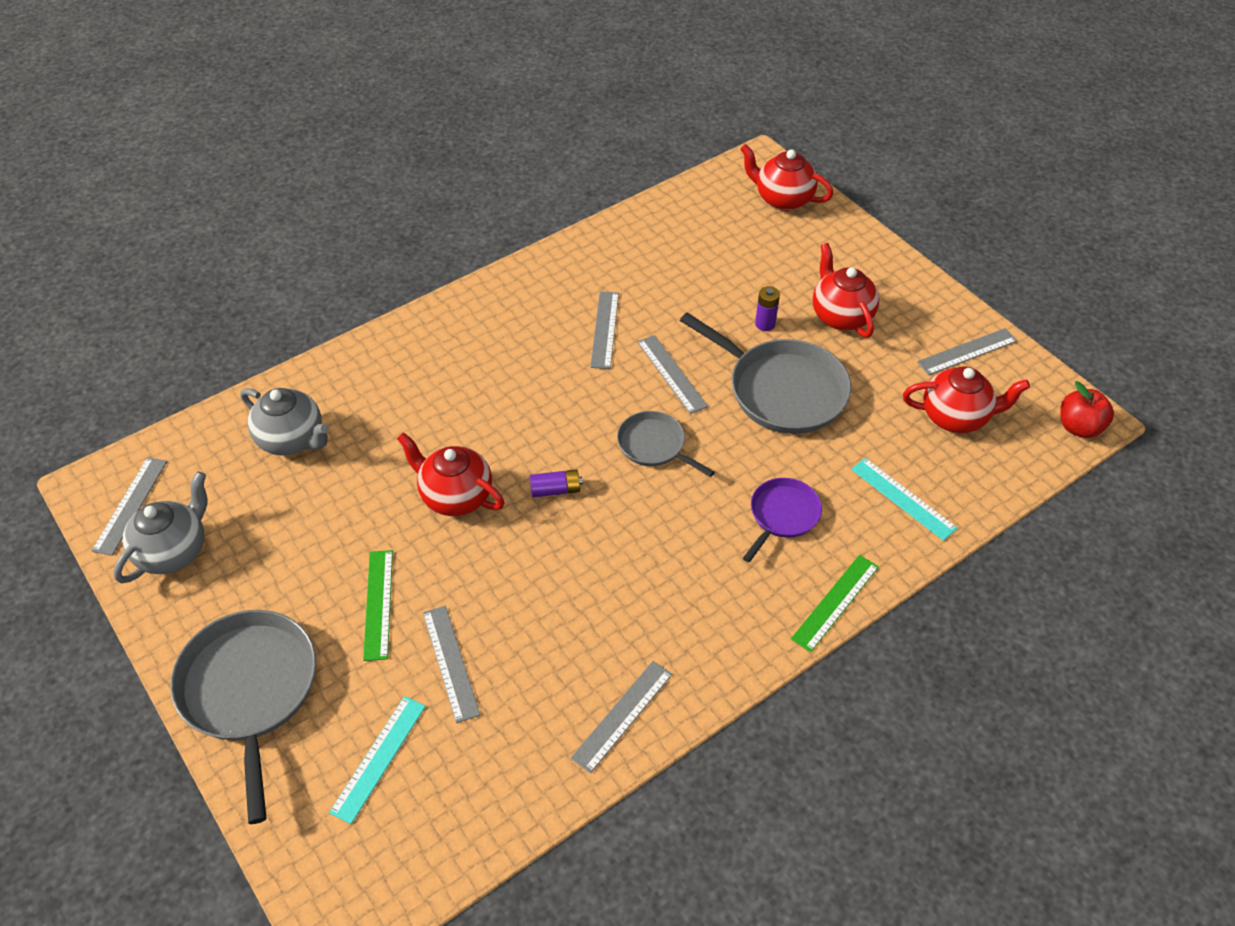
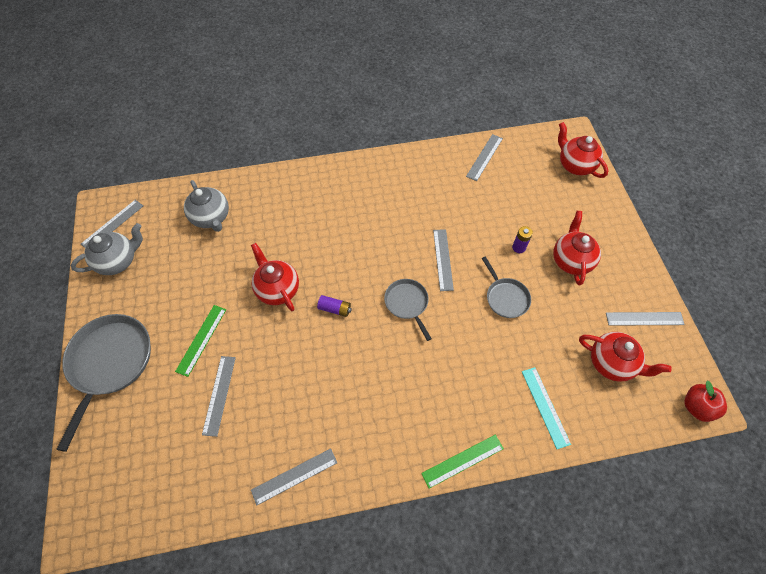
camera: 25 degrees right, 10 degrees up
turquoise ruler [329,696,426,824] -> none
grey ruler [590,291,619,369] -> grey ruler moved to [466,134,503,181]
grey pan [680,313,851,434] -> grey pan [482,256,531,318], size x0.55
purple pan [743,478,822,562] -> none

